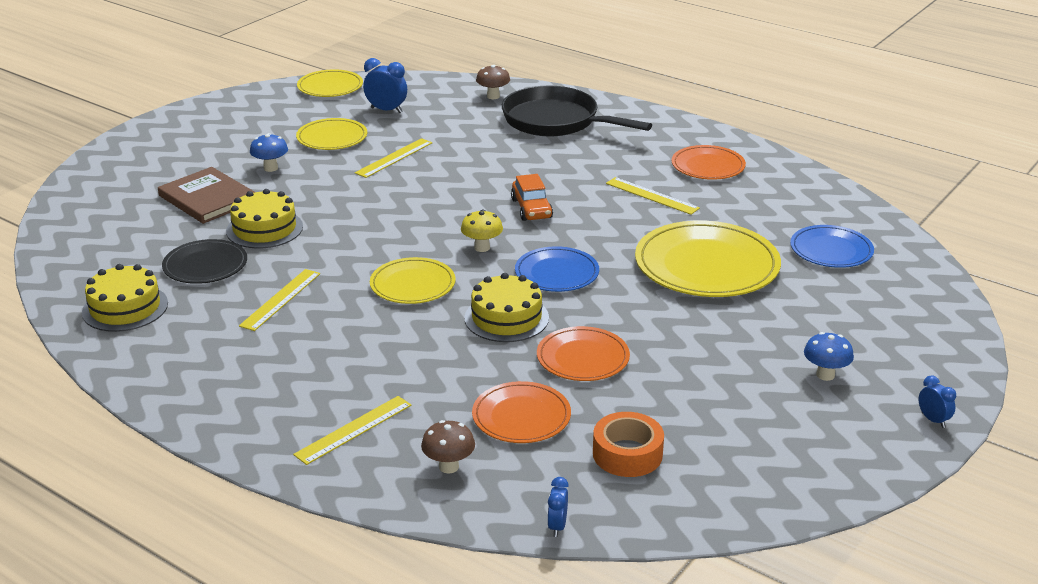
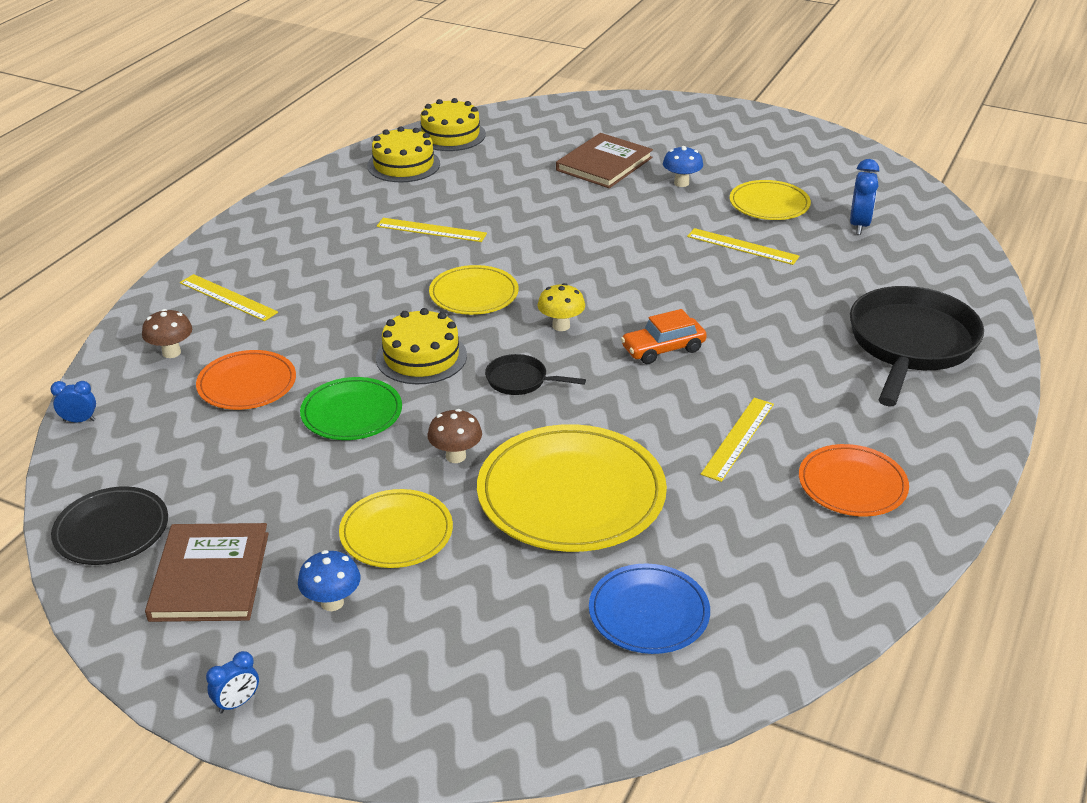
camera: 80 degrees right, 5 degrees up
black plate [162,239,247,284] -> black plate moved to [51,486,168,565]
yellow cake [226,189,303,248] -> yellow cake moved to [419,98,486,151]
yellow plate [297,69,363,97] -> yellow plate moved to [339,489,453,568]
brown mushroom [476,65,510,99] -> brown mushroom moved to [427,409,482,463]
blue plate [515,246,599,292] -> black pan [485,354,586,395]
orange plate [537,326,630,381] -> green plate [300,377,402,440]
orange tape [593,412,664,477] -> none
none -> brown book [145,523,269,622]

